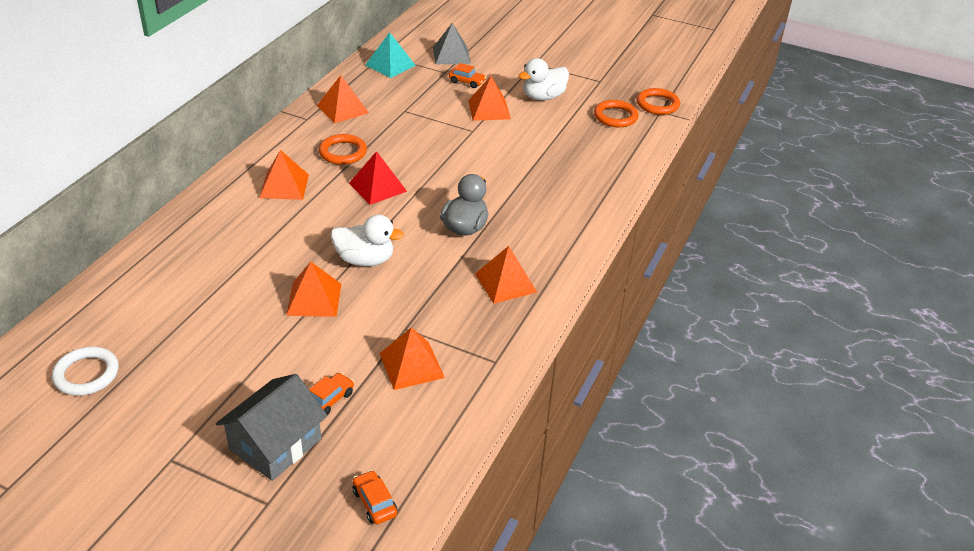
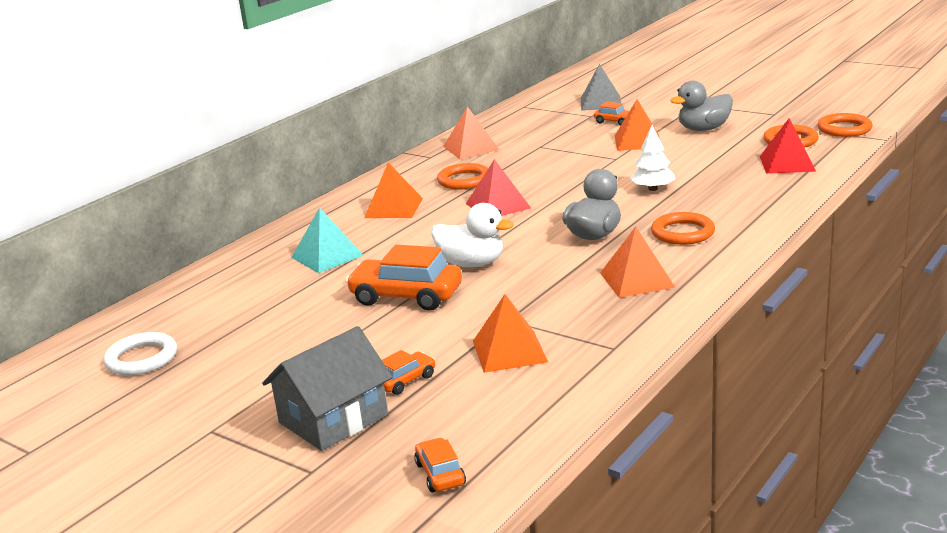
camera: 15 degrees right, 15 degrees down
orange pyramid [286,262,341,317] -> orange car [345,245,462,311]
turquoise pyramid [365,32,416,78] -> turquoise pyramid moved to [291,207,364,273]
white duck [518,58,569,101] -> grey duck [670,80,733,131]
none -> white tree [630,125,675,191]
none -> orange ring [651,212,715,245]
none -> red pyramid [760,118,816,174]

